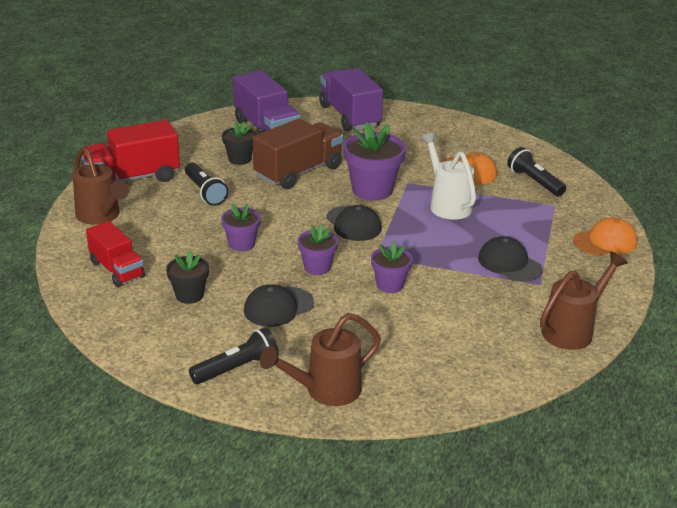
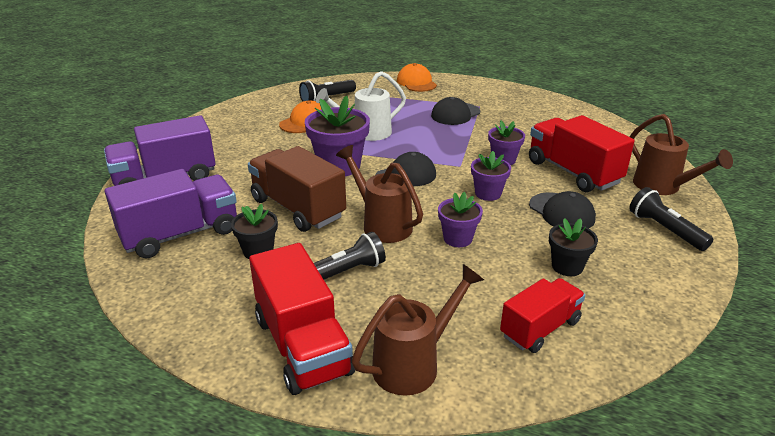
camera: 90 degrees left, 0 degrees up
brown watering can [540,251,628,350] -> brown watering can moved to [336,145,423,243]
none -> red truck [529,115,634,192]

